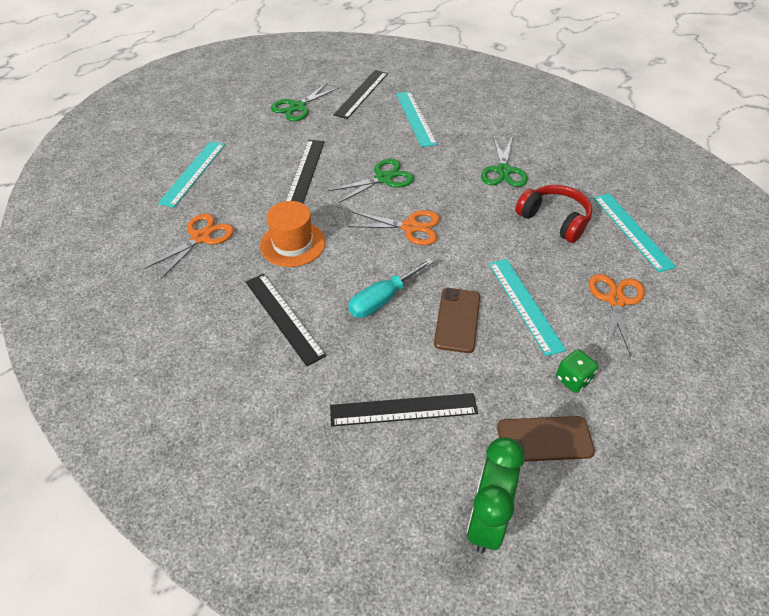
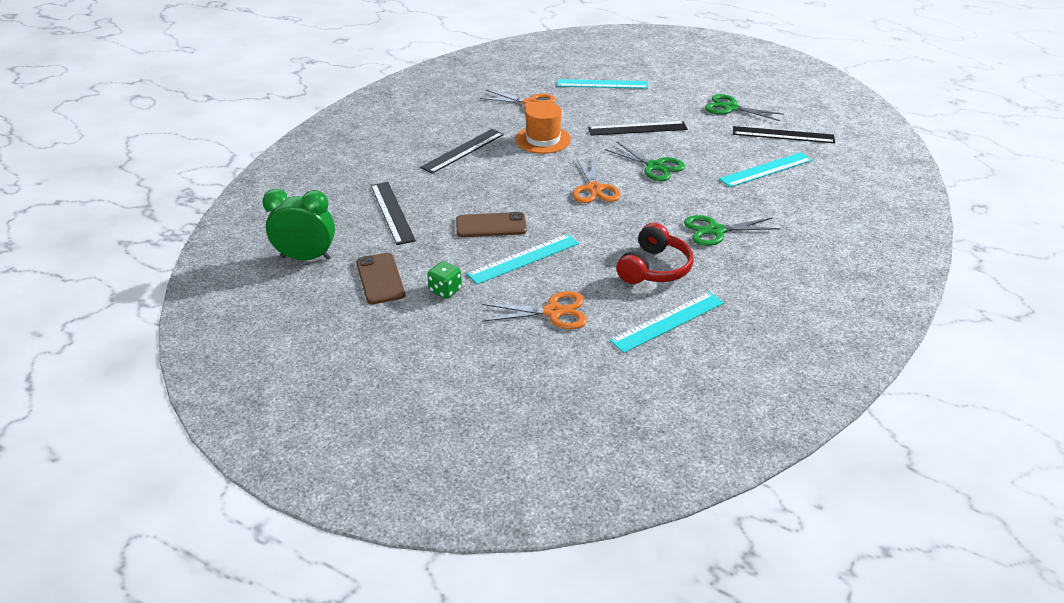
camera: 75 degrees right, 10 degrees down
turquoise screwdriver [348,258,433,318] -> none

